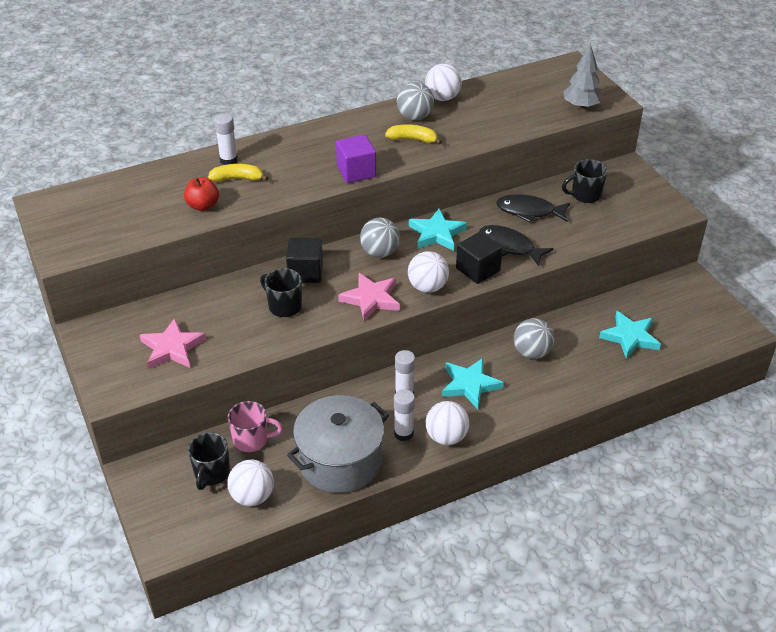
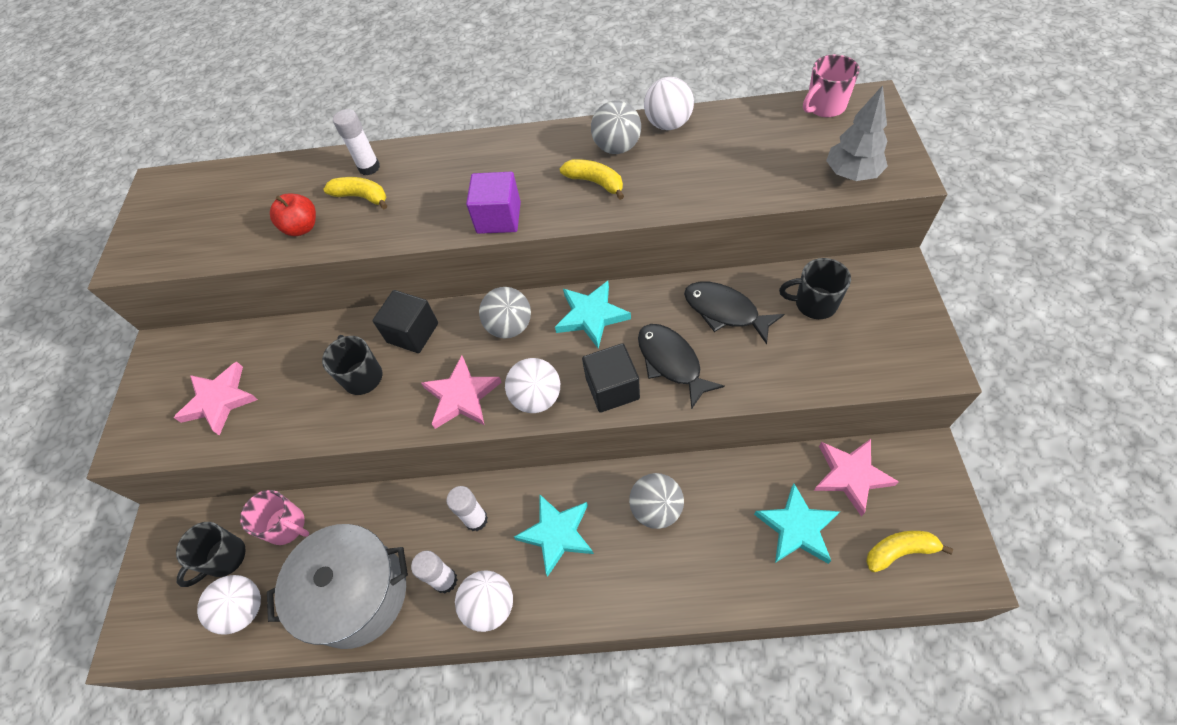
camera: 30 degrees right, 15 degrees up
none -> pink mug [803,54,860,117]
none -> pink star [814,439,899,517]
none -> yellow banana [866,531,953,572]

